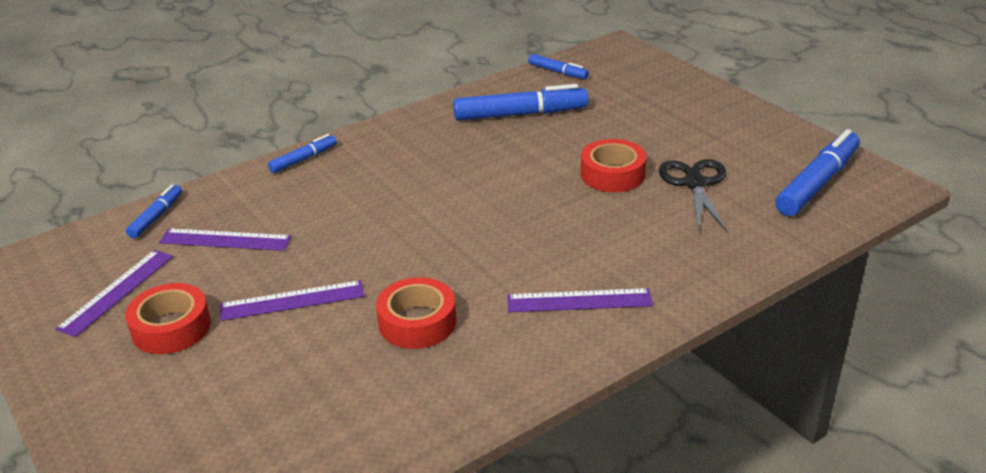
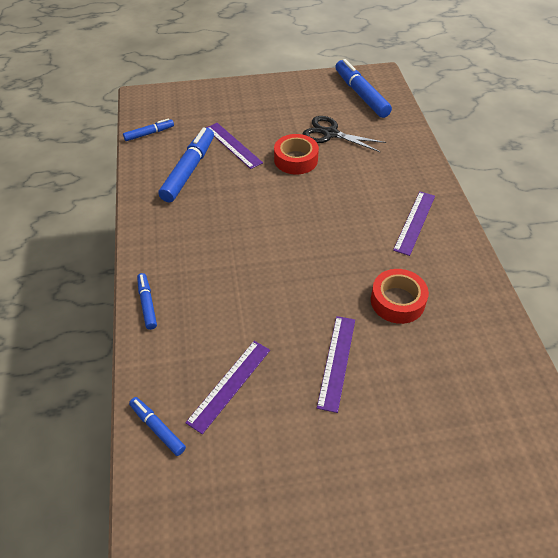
camera: 65 degrees left, 15 degrees up
purple ruler [55,250,173,337] -> purple ruler moved to [206,123,263,169]
red tape [125,283,211,354] -> none

